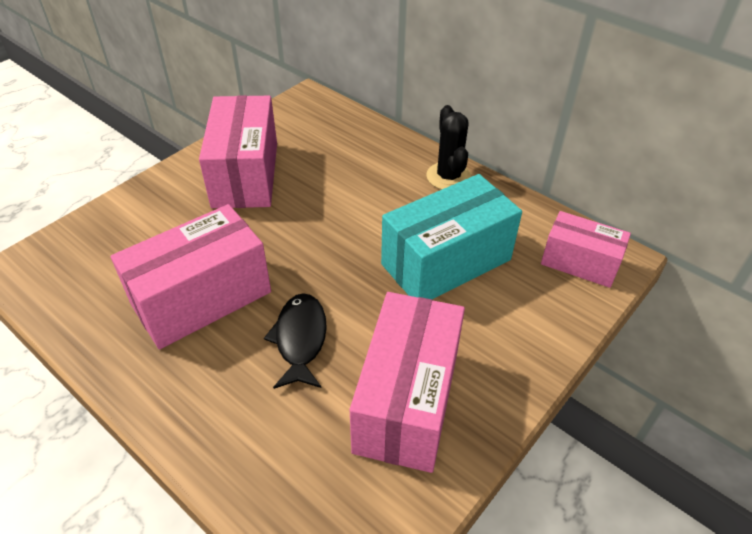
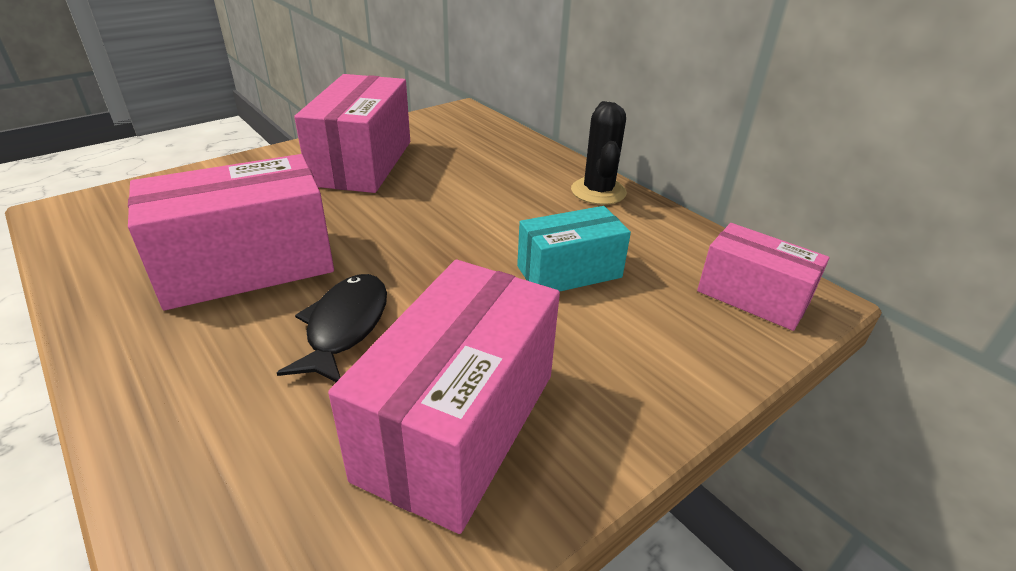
camera: 10 degrees right, 10 degrees down
turquoise box [381,174,522,299] -> turquoise box [517,206,631,291], size x0.61

